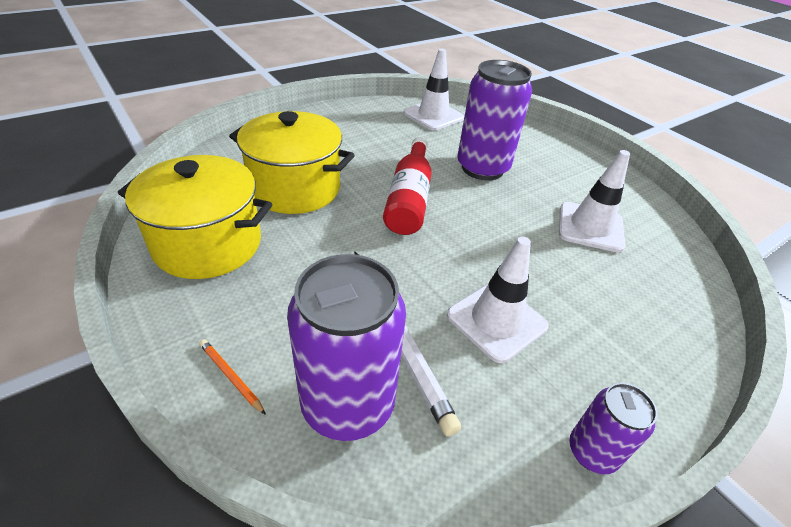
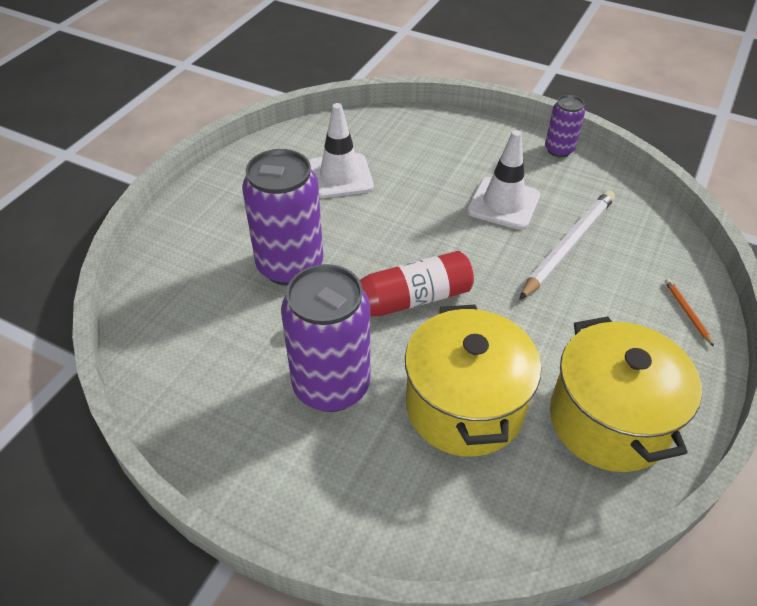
camera: 115 degrees left, 5 degrees up
orange pencil [199,339,266,415] -> orange pencil turned 150 degrees clockwise [665,279,714,347]
purple can [287,254,406,441] -> purple can moved to [281,264,370,412]
white traffic cone [404,49,464,131] -> none

